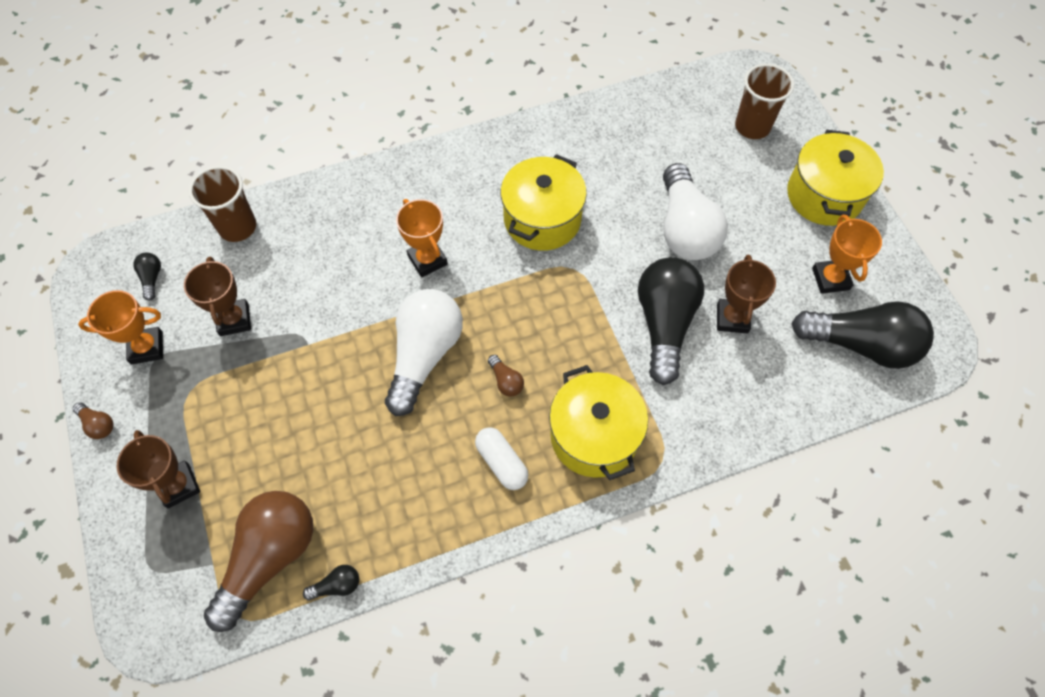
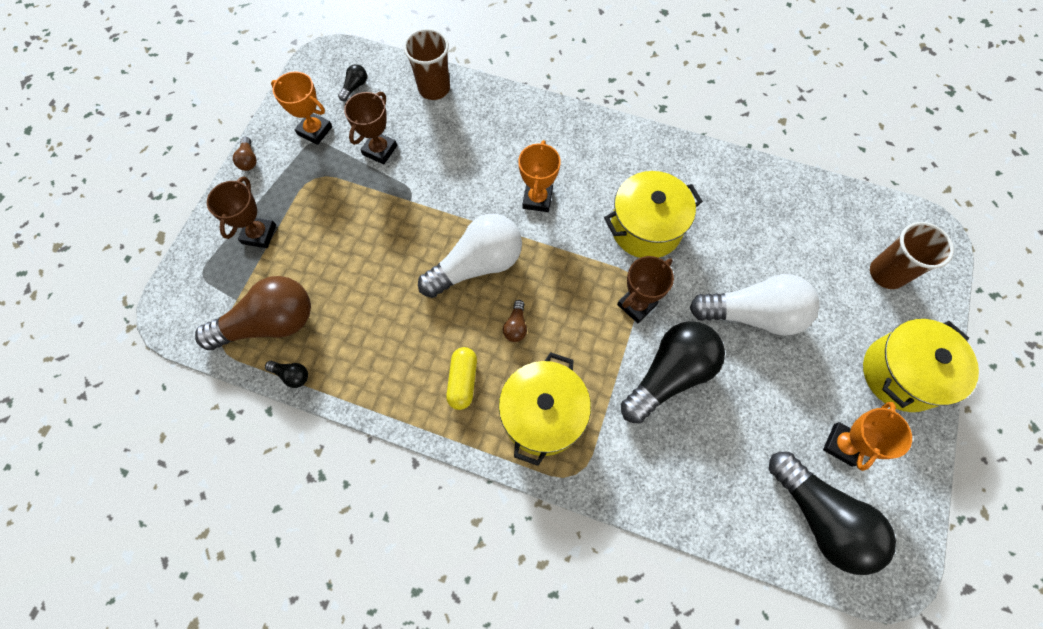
camera: 40 degrees right, 5 degrees up
white capsule [475,427,528,490] -> yellow capsule [446,347,477,410]
white light bulb [663,163,728,260] -> white light bulb turned 120 degrees counterclockwise [690,274,819,336]
brown trophy [717,254,776,334] -> brown trophy moved to [617,256,674,323]

